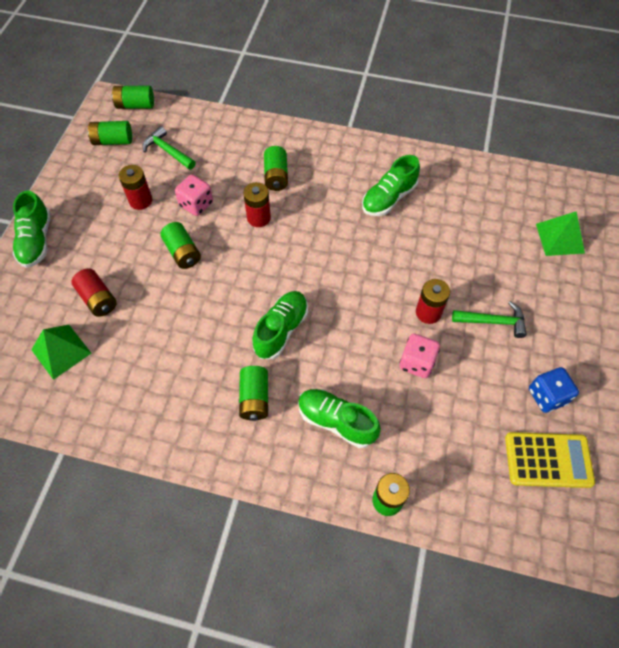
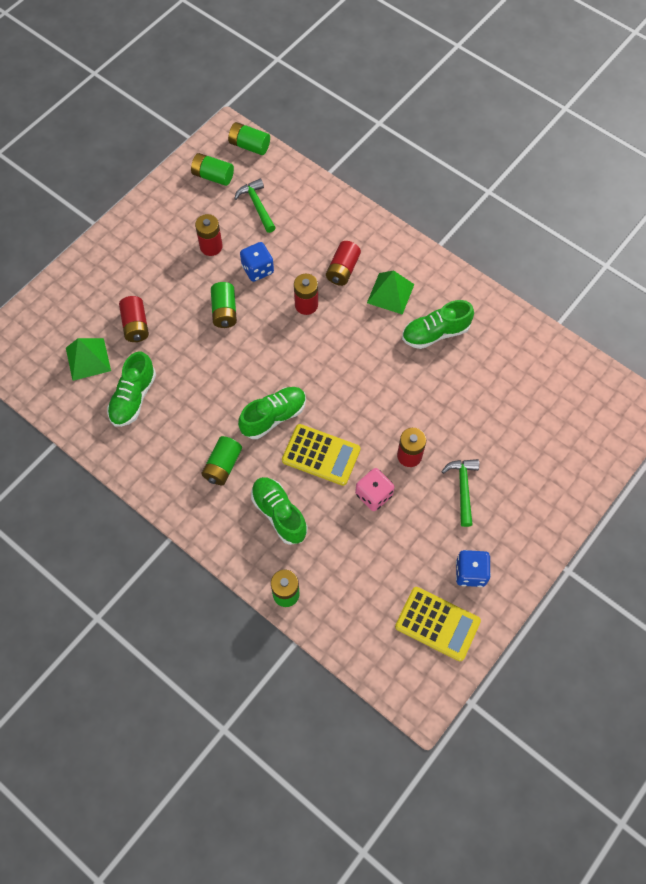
camera: 25 degrees right, 5 degrees up
green shoe [13,190,51,268] -> green shoe moved to [107,351,156,427]
pink dice [175,174,213,216] -> blue dice [240,242,274,282]
green battery [264,146,288,191] -> red battery [326,241,361,286]
green hammer [452,301,527,338] -> green hammer turned 120 degrees counterclockwise [441,459,479,527]
green pyramid [536,211,585,256] -> green pyramid moved to [367,270,414,315]
none -> yellow calculator [282,424,360,486]

